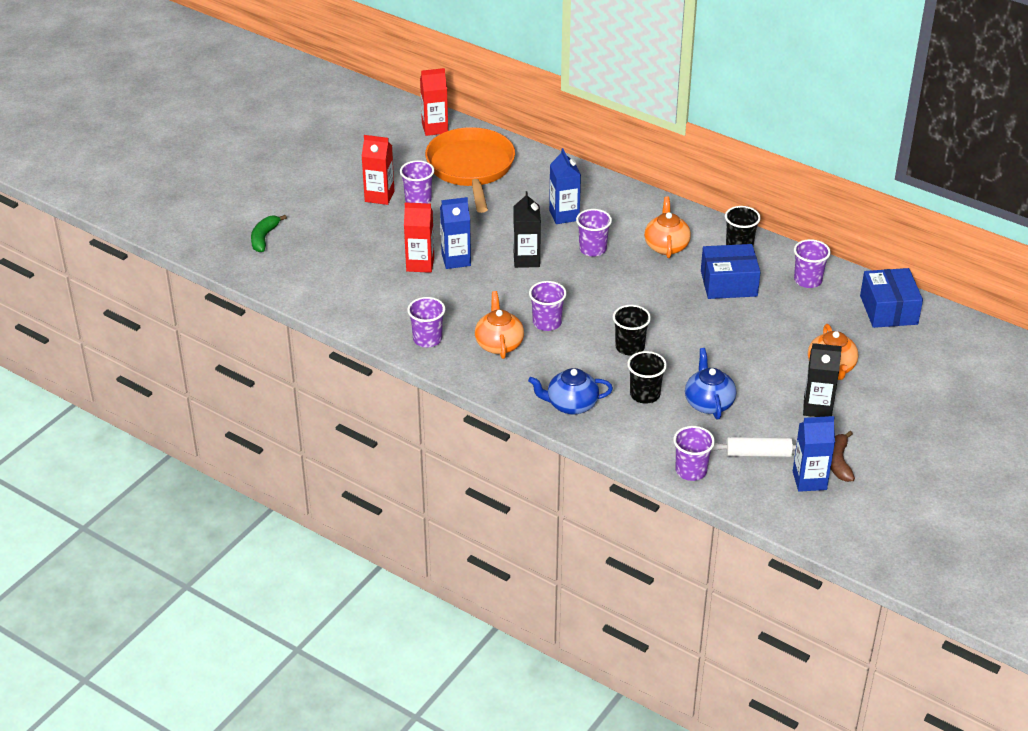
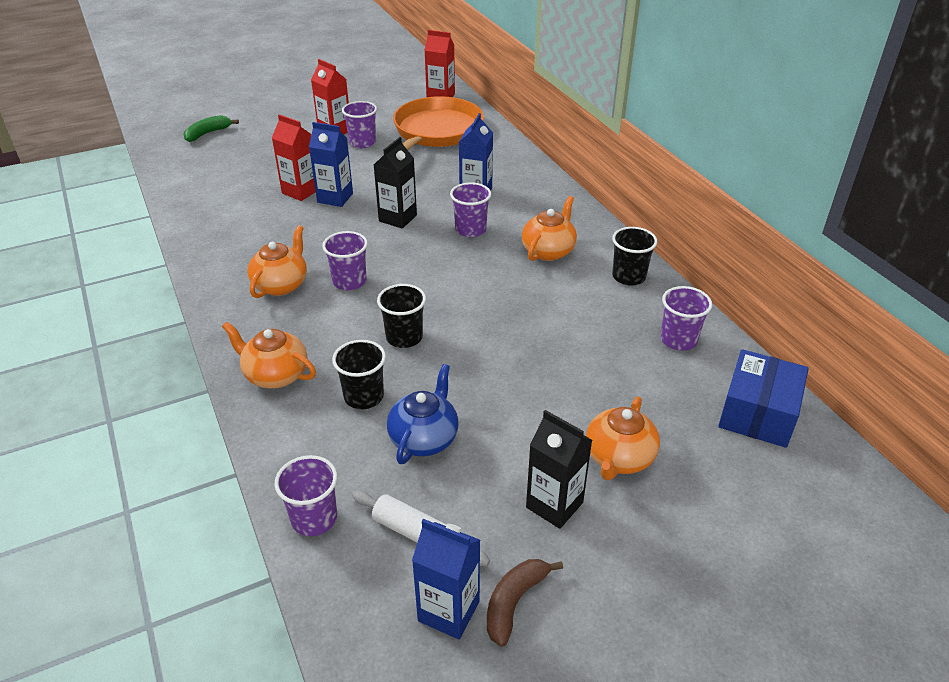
camera: 30 degrees right, 0 degrees up
purple cup [407,297,445,348] -> none
blue teapot [528,368,613,415] -> orange teapot [222,322,316,389]
blue box [701,244,761,299] -> none

